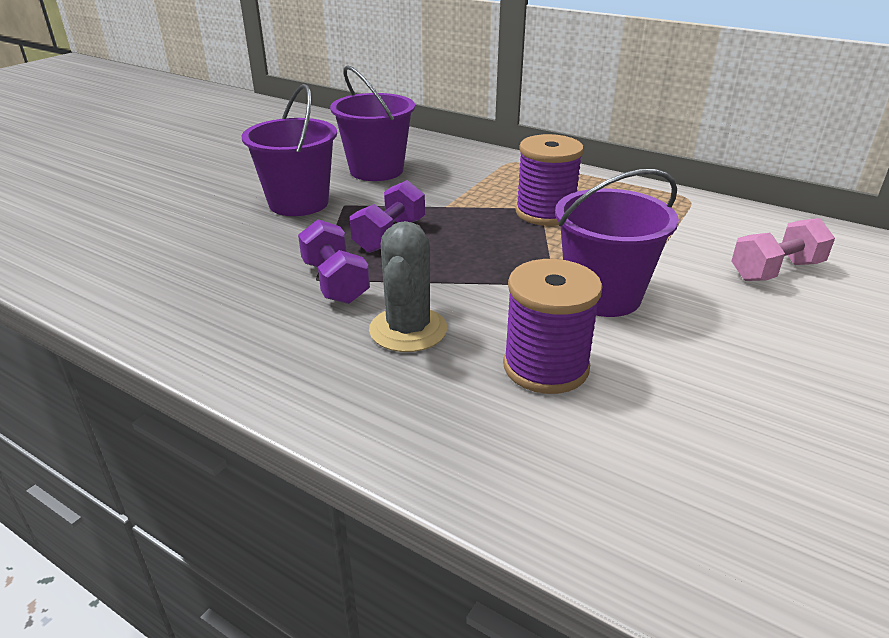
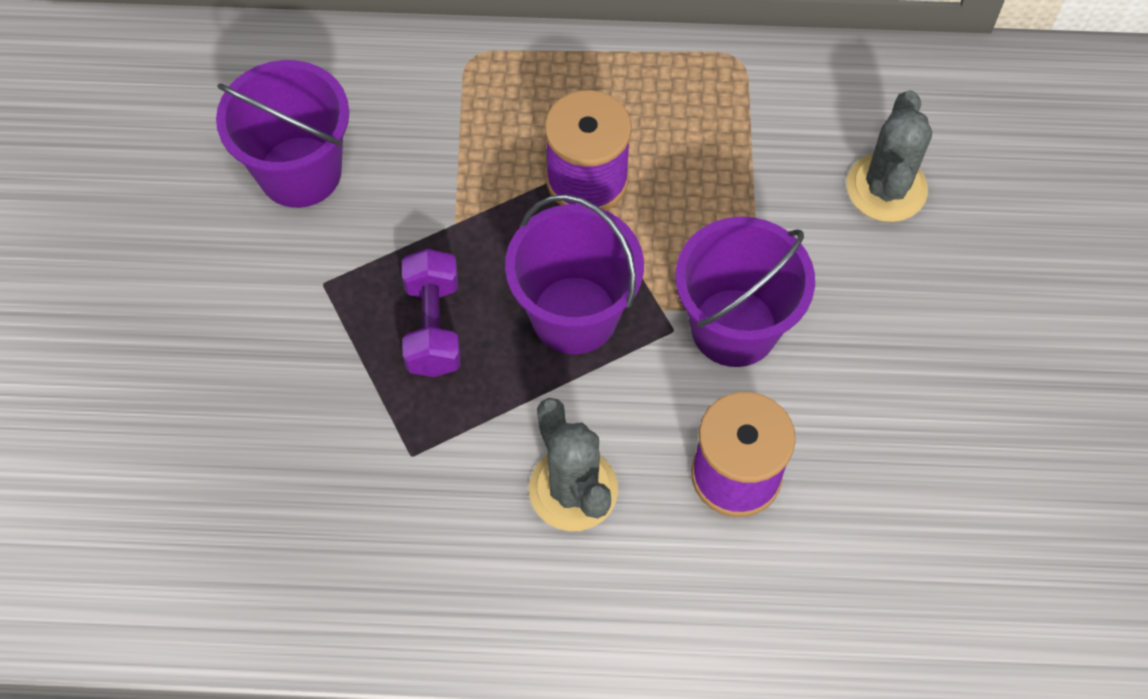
camera: 30 degrees left, 30 degrees up
purple bucket [242,84,337,216] -> purple bucket moved to [505,194,644,354]
purple dumbbell [298,219,370,304] -> none
pink dumbbell [732,218,835,281] -> grey cactus [847,90,932,222]

